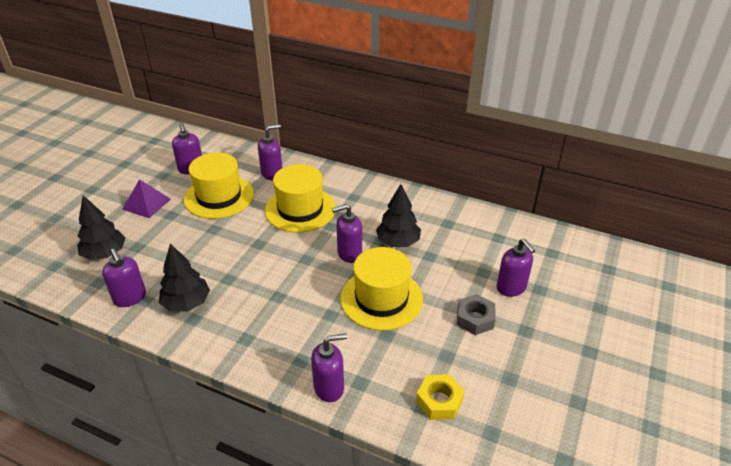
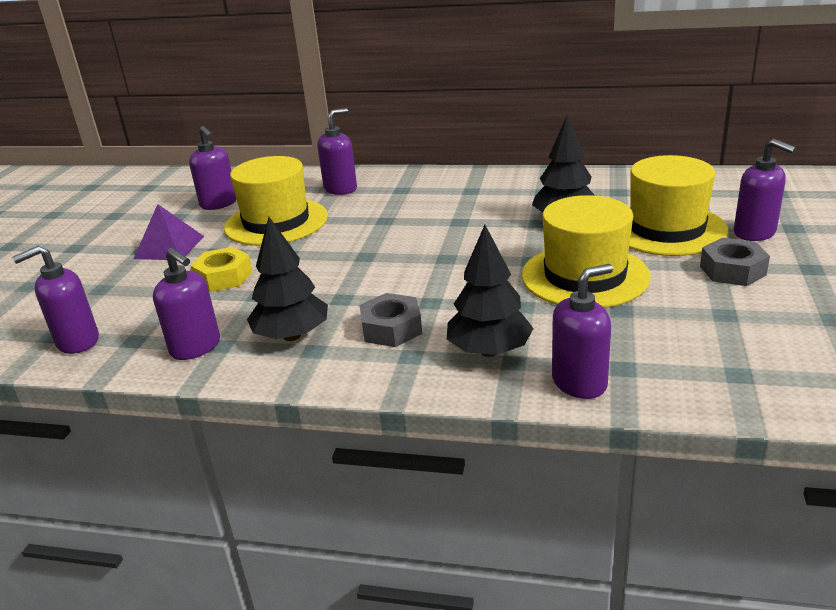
camera: 10 degrees left, 10 degrees down
black tree [77,195,126,260] -> black tree moved to [447,225,534,357]
yellow hat [265,164,336,233] -> yellow hat moved to [629,155,729,256]
purple soap dispenser [332,204,362,263] -> purple soap dispenser moved to [12,246,99,354]
yellow nut [416,374,465,420] -> yellow nut moved to [190,247,252,292]
none -> grey nut [359,293,422,347]

